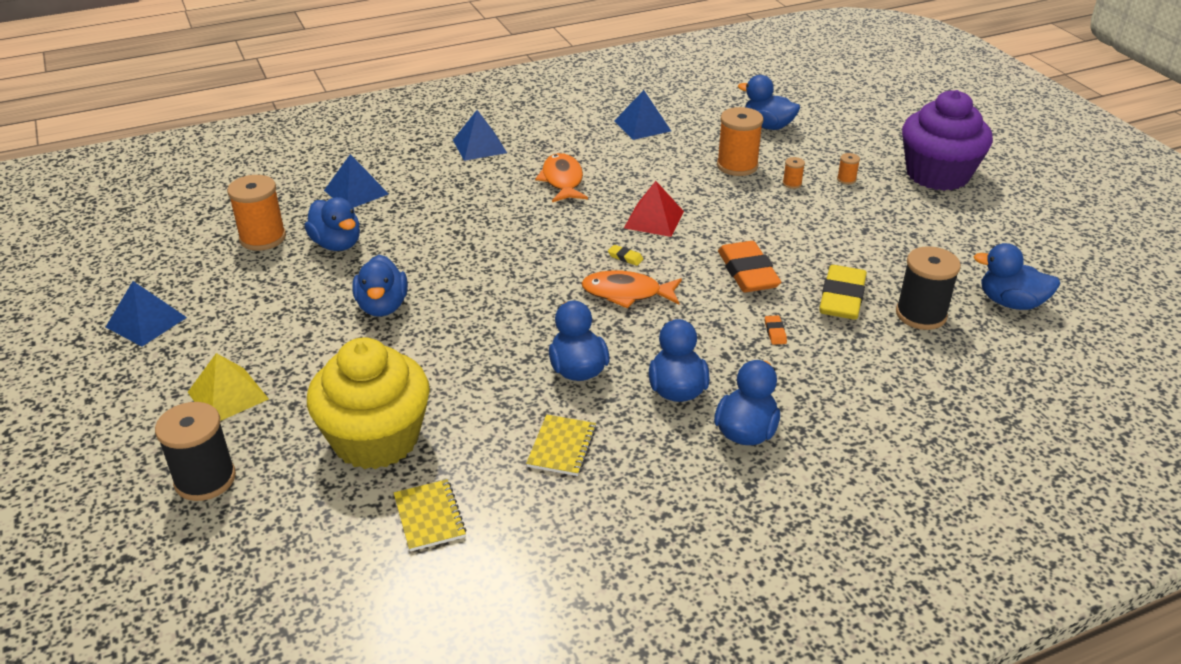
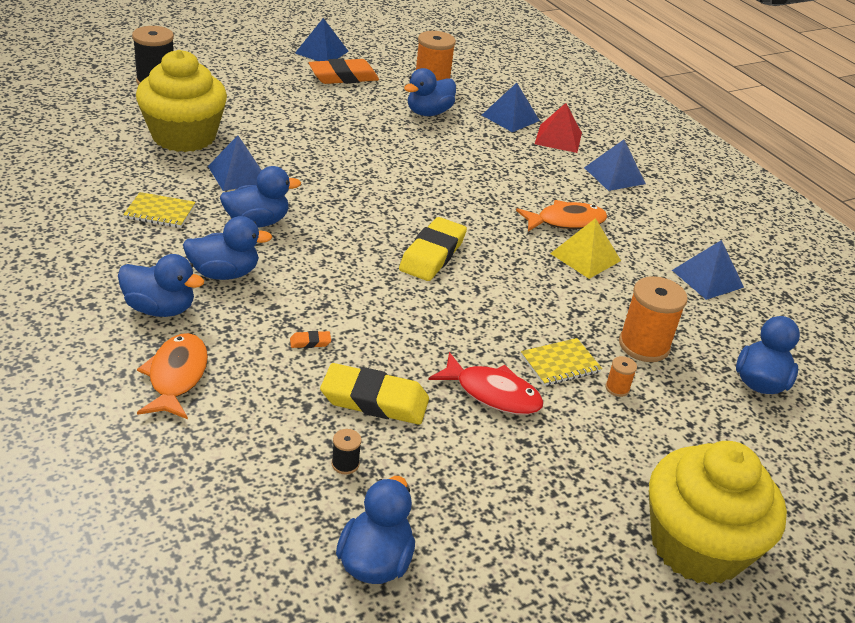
camera: 80 degrees right, 0 degrees up
yellow pyramid [188,353,269,421] -> yellow pyramid moved to [550,218,621,279]
blue duck [352,255,408,317] -> none
yellow notebook [394,479,467,551] -> yellow notebook moved to [521,338,602,386]
orange fish [582,270,682,309] -> orange fish moved to [137,333,208,419]
yellow eraser [608,245,644,266] -> yellow eraser [399,217,467,281], size x2.47
red pyramid [624,181,684,237] -> red pyramid moved to [535,103,582,153]
orange eraser [718,241,781,292] -> orange eraser moved to [309,58,379,84]
orange spool [837,153,860,184] -> none
black spool [896,246,961,330] -> black spool [331,429,362,474], size x0.45
purple cupcake [902,90,993,191] -> yellow cupcake [649,441,787,585]
none -> blue pyramid [208,135,262,191]
none -> red fish [428,352,544,415]

